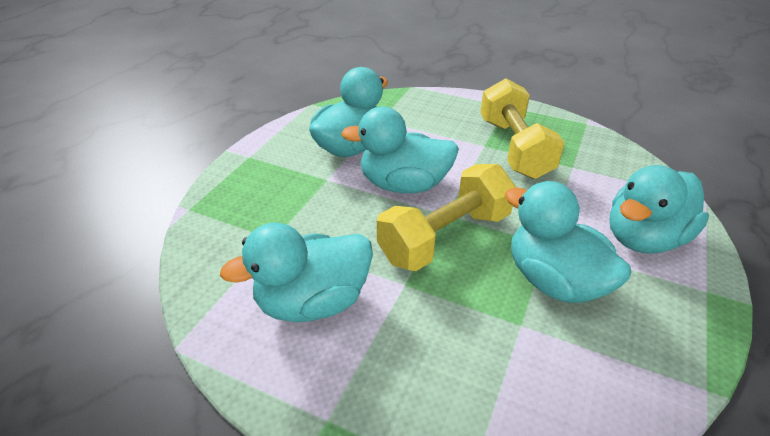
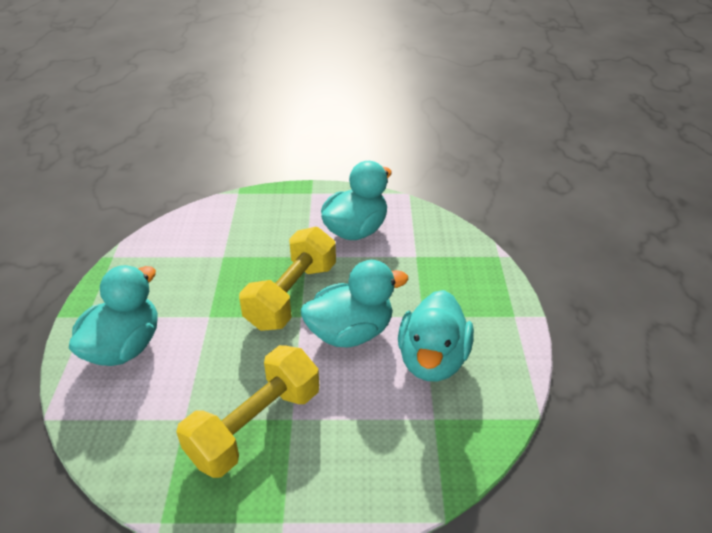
camera: 155 degrees right, 0 degrees up
yellow dumbbell [480,78,565,179] -> yellow dumbbell turned 75 degrees clockwise [176,345,319,478]
turquoise duck [505,181,632,303] -> none

